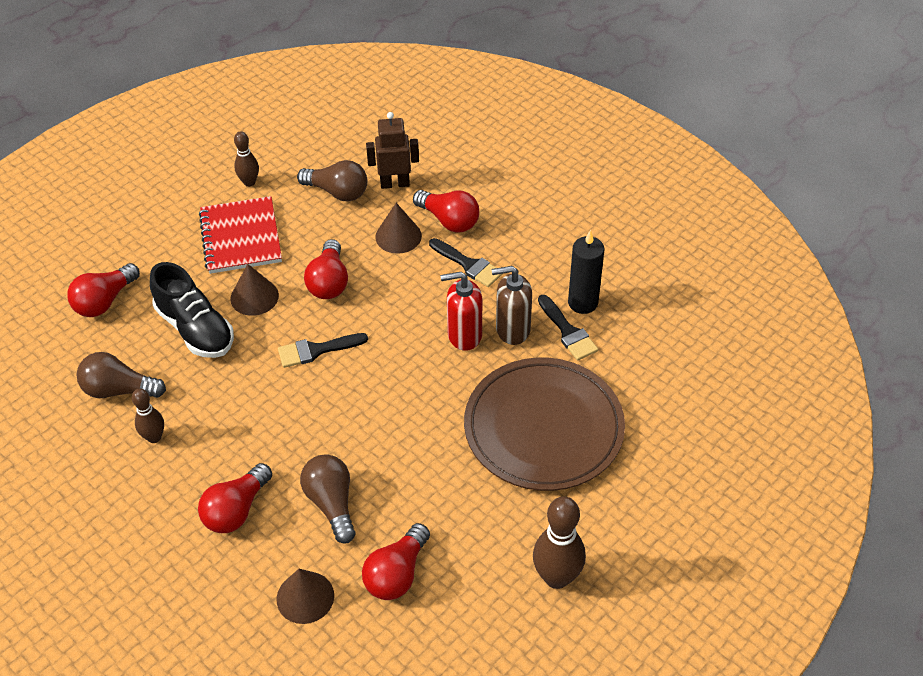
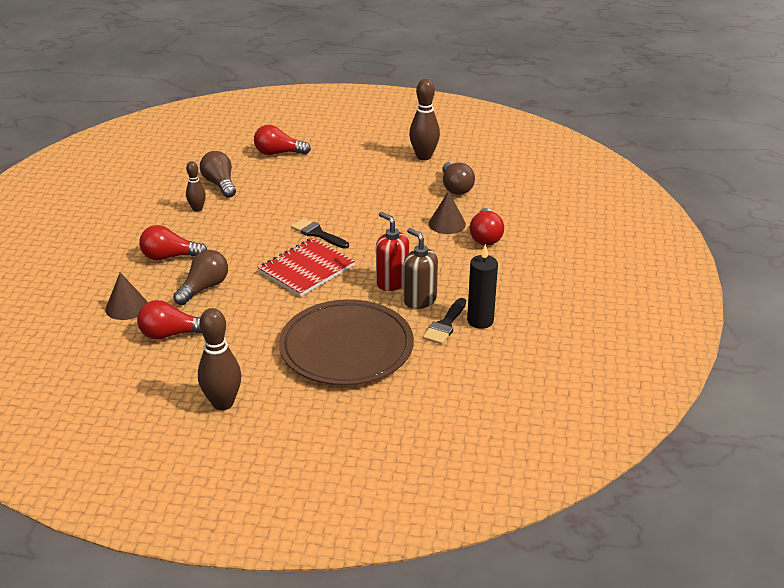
camera: 55 degrees right, 15 degrees down
black shoe [150,262,234,358] -> none
red notebook [199,196,282,274] -> red notebook moved to [258,238,355,297]
brown cone [230,264,279,316] -> none
brown bowling pin [234,131,259,187] -> brown bowling pin [409,79,440,160], size x1.68
red light bulb [304,239,348,299] -> none
brown robot [366,112,419,189] -> none
black brush [429,238,502,287] -> none

